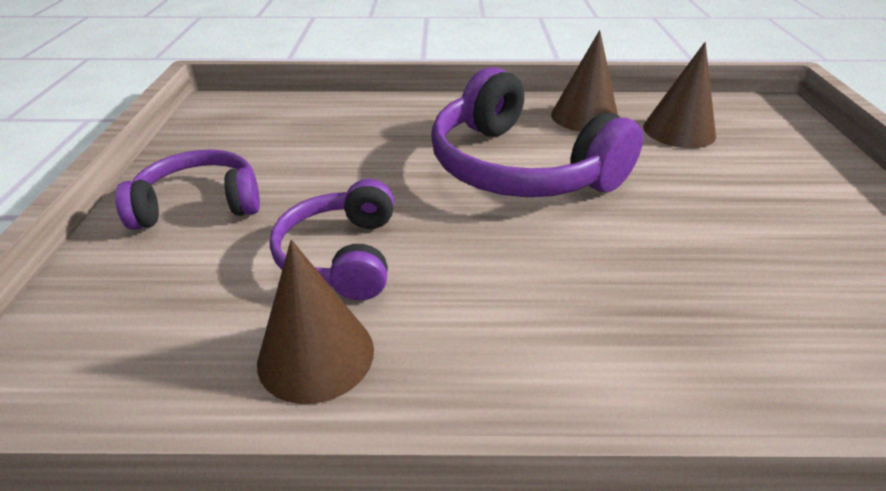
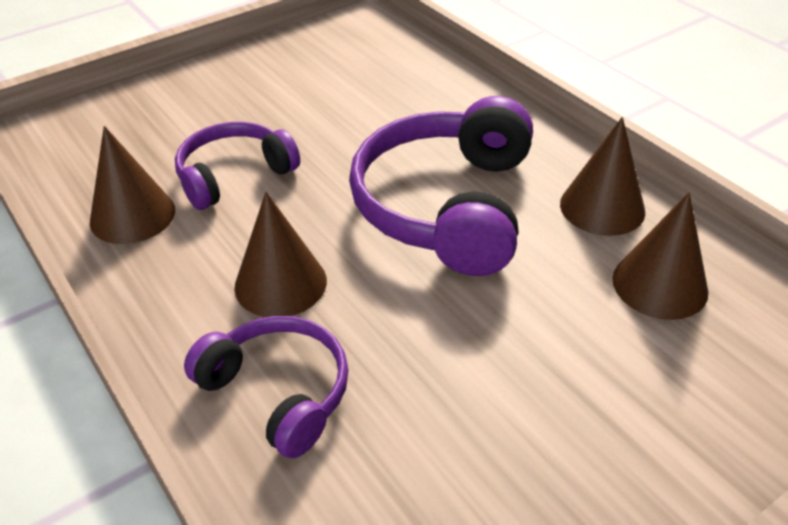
camera: 55 degrees right, 5 degrees up
purple headphones [115,149,260,230] -> purple headphones moved to [184,316,348,458]
none -> brown cone [235,192,327,317]

